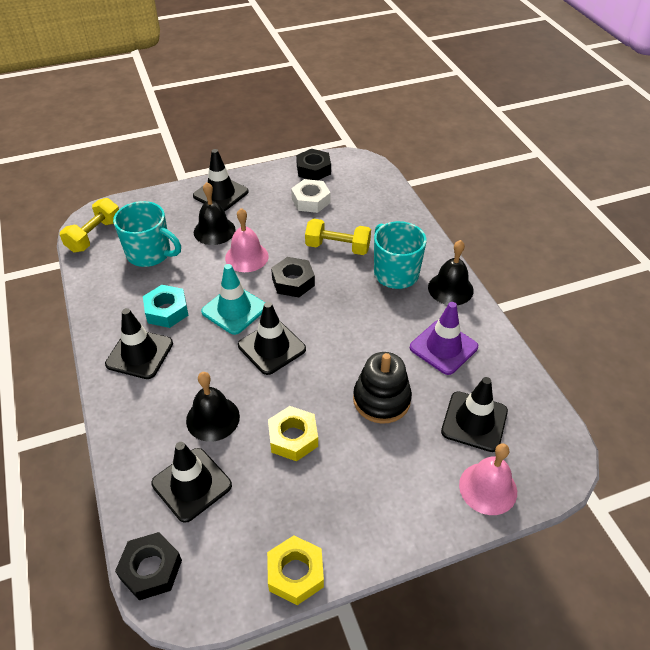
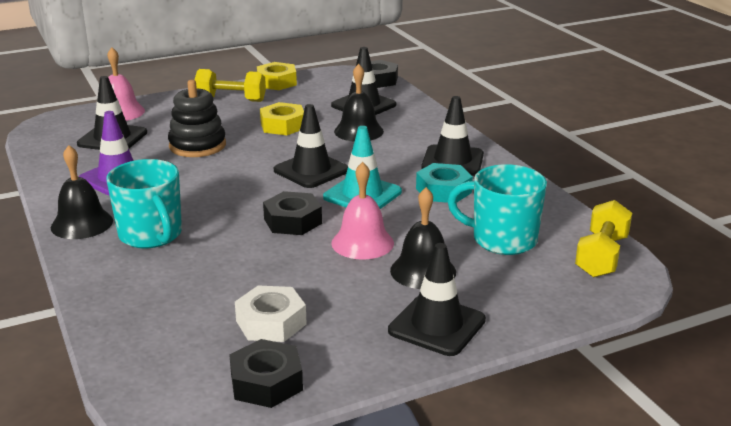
camera: 175 degrees right, 20 degrees down
yellow dumbbell [305,219,371,255] -> yellow dumbbell moved to [194,69,266,102]

